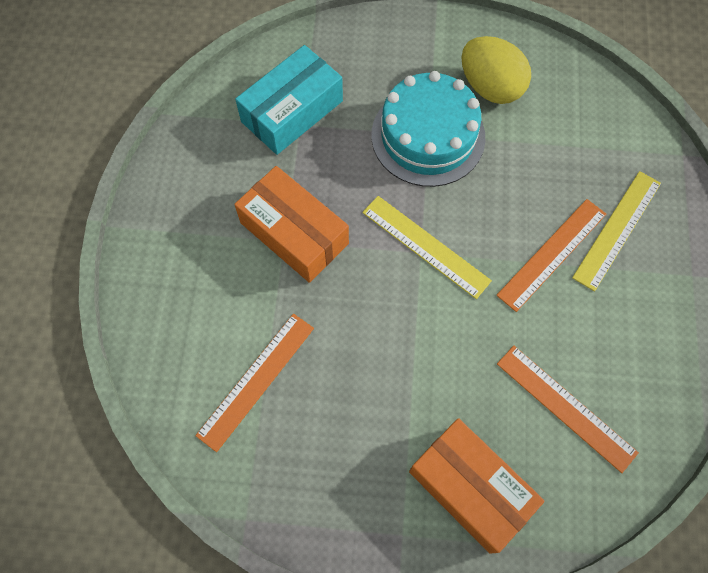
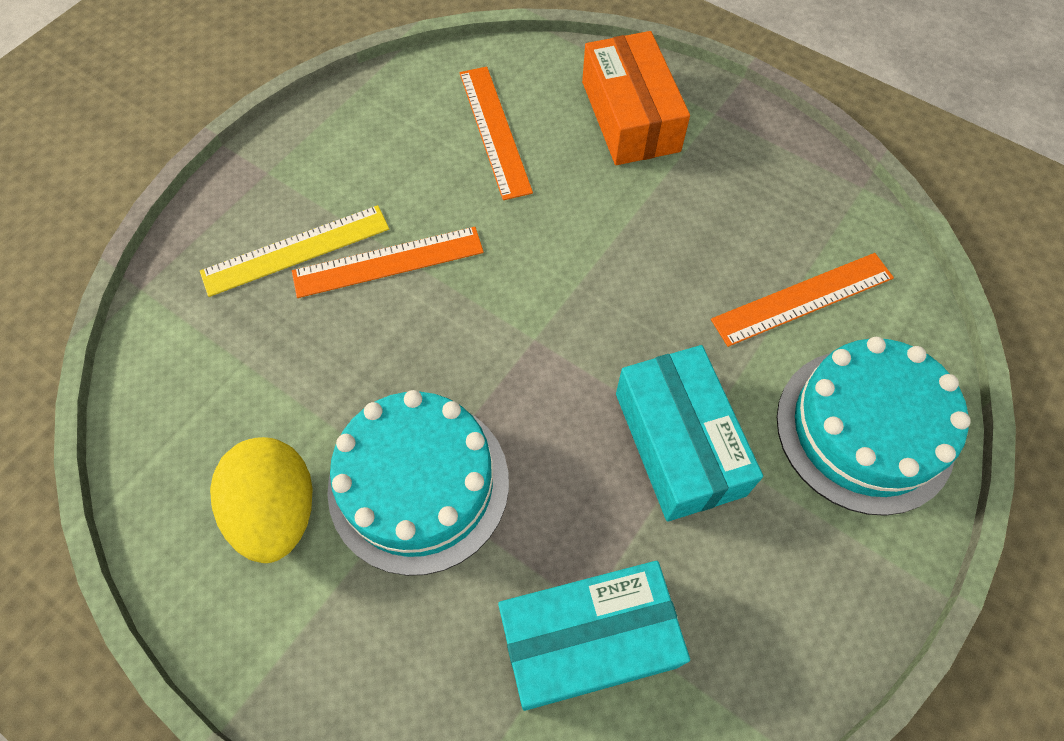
camera: 150 degrees left, 5 degrees down
orange box [234,166,349,283] -> turquoise box [616,345,763,522]
yellow ruler [362,196,492,299] -> none
none -> turquoise cake [777,337,971,516]

